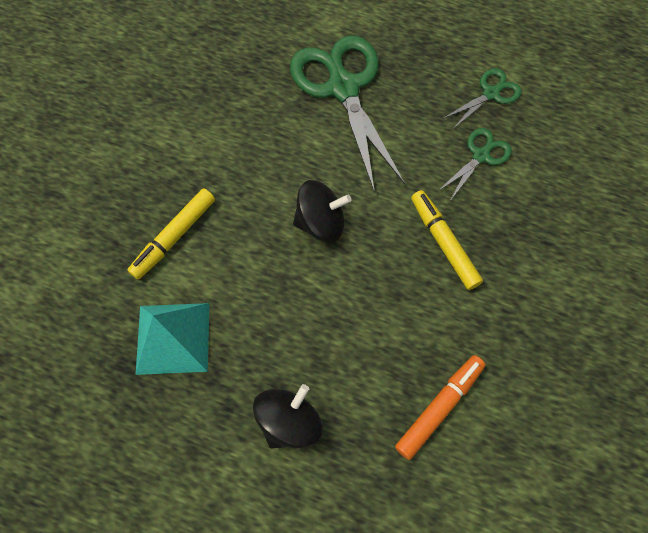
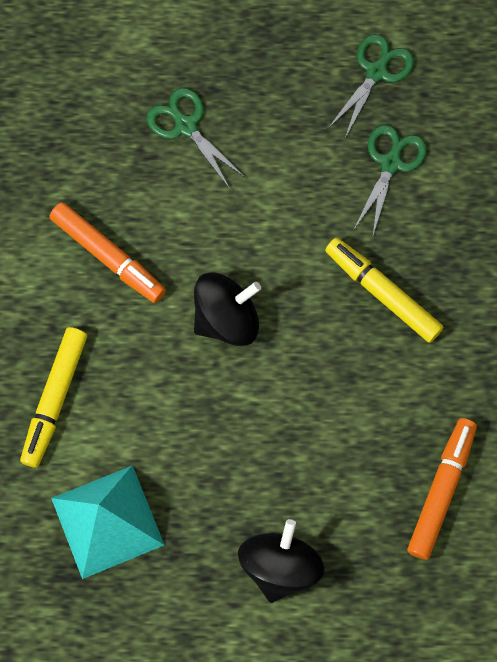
camera: 20 degrees left, 5 degrees up
green scissors [290,35,405,193] -> green scissors [147,88,246,189], size x0.48
none -> orange marker [49,202,166,303]

